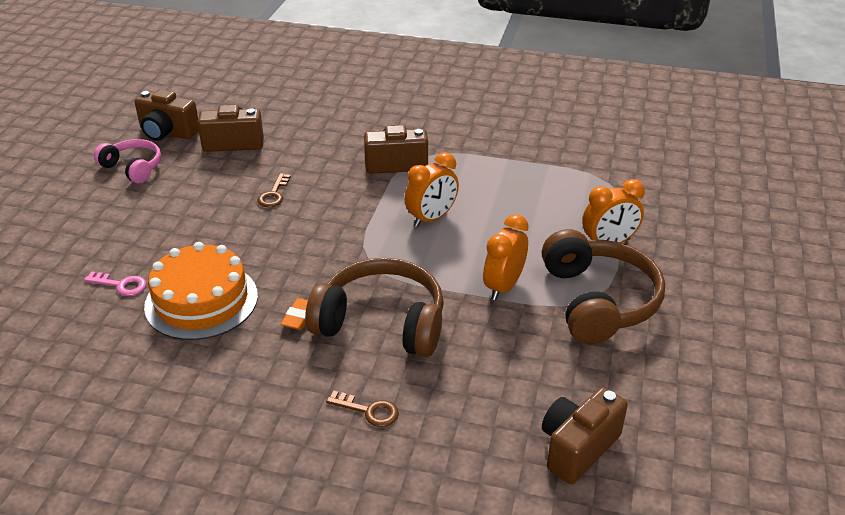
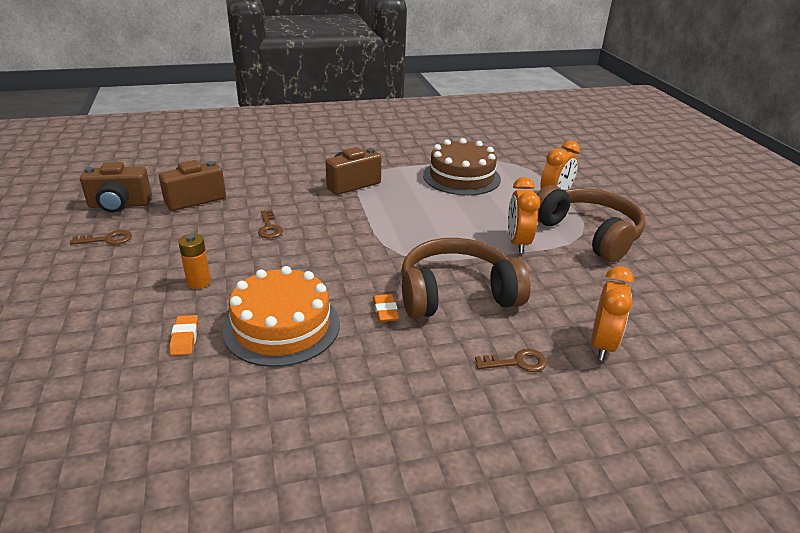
camera: 30 degrees left, 5 degrees down
pink key [84,271,146,296] -> orange eraser [169,315,198,356]
pink headphones [94,139,161,183] -> brown key [70,230,132,245]
orange clock [405,152,459,227] -> orange clock moved to [591,266,634,361]
brown camera [542,387,628,484] -> none
none -> orange battery [178,234,211,289]
none -> brown cake [423,138,501,195]

